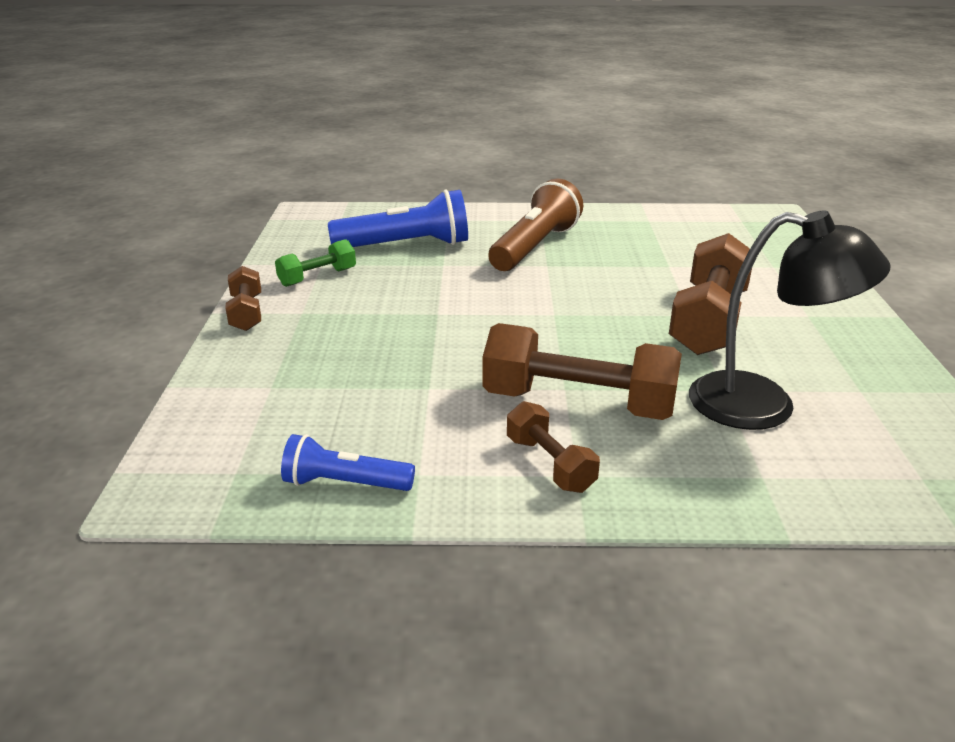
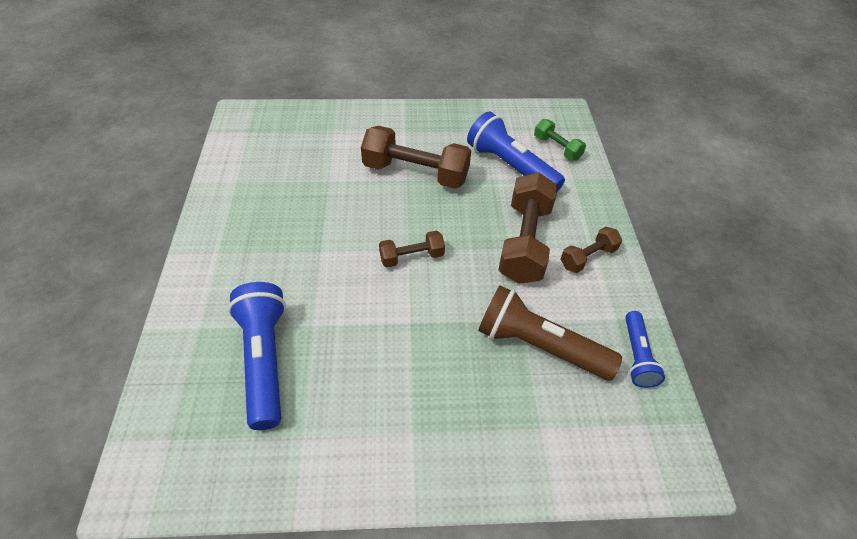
camera: 95 degrees left, 20 degrees up
brown dumbbell [225,266,261,331] -> brown dumbbell moved to [379,231,445,267]
green dumbbell [275,239,356,287] -> green dumbbell moved to [534,119,586,161]
brown flashlight [488,178,583,271] -> brown flashlight moved to [478,285,622,380]
black lamp [689,210,891,430] -> blue flashlight [467,112,565,192]

